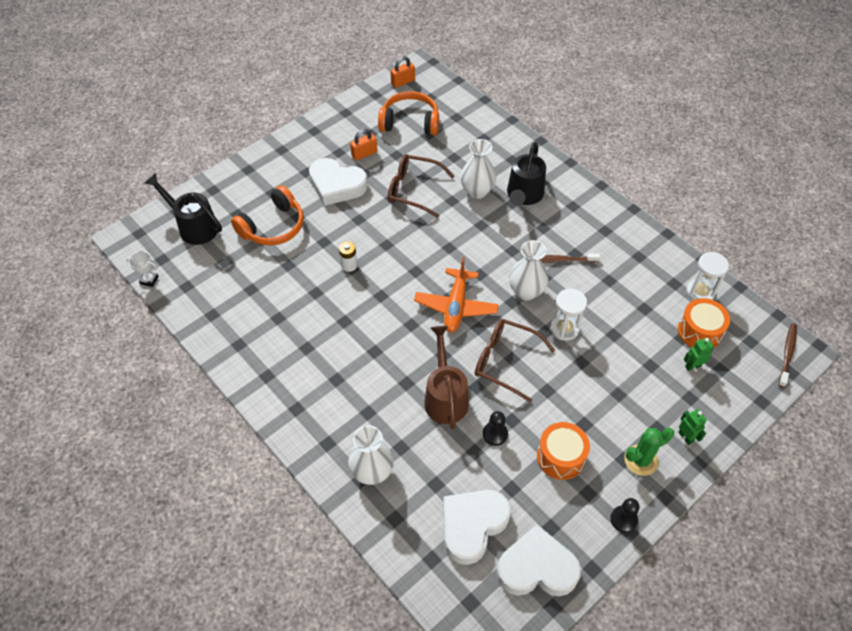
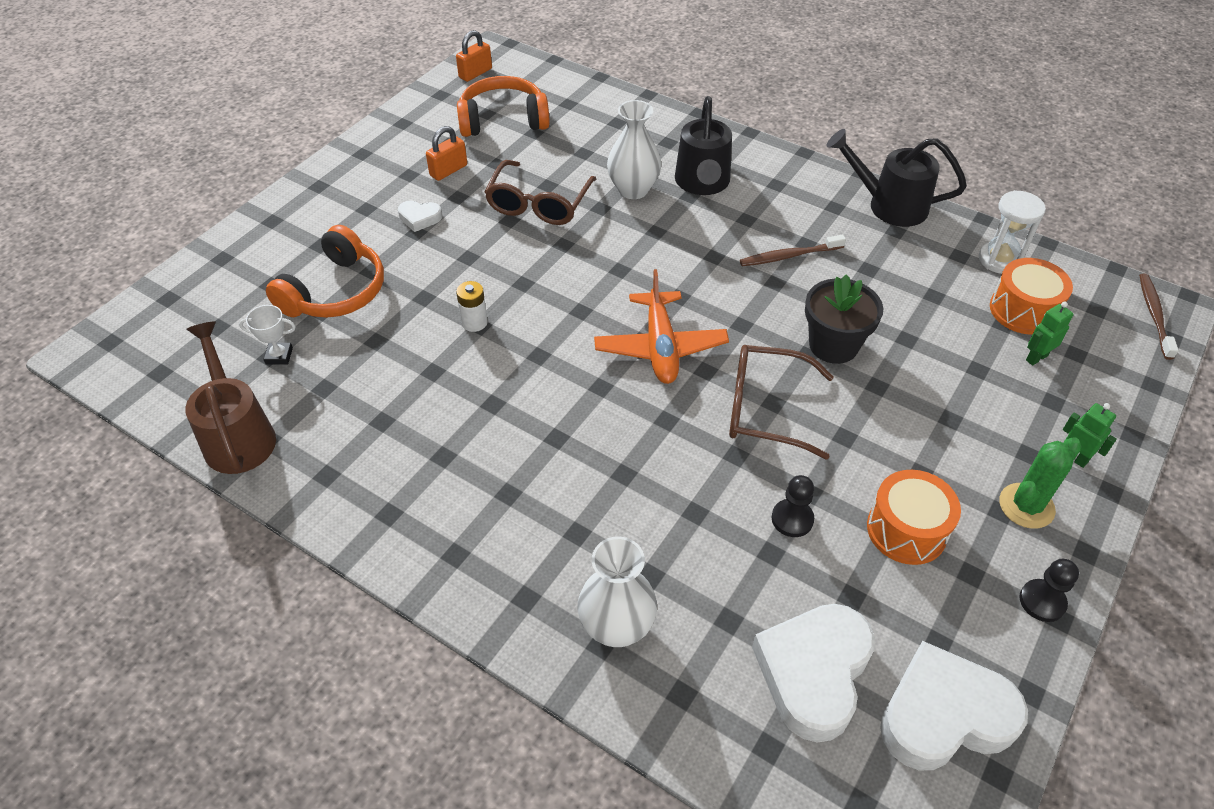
camera: 15 degrees left, 5 degrees down
white trophy [126,251,159,287] -> white trophy moved to [239,305,296,365]
black watering can [145,173,222,245] -> black watering can moved to [826,129,967,227]
white heart [309,158,368,206] -> white heart [398,201,442,232], size x0.46
brown glasses [388,154,455,218] -> brown glasses turned 75 degrees counterclockwise [484,160,596,225]
brown watering can [424,326,469,430] -> brown watering can moved to [185,322,276,474]
white vase [509,240,549,301] -> none
white hourglass [550,289,587,341] -> black flower pot [805,275,883,364]

